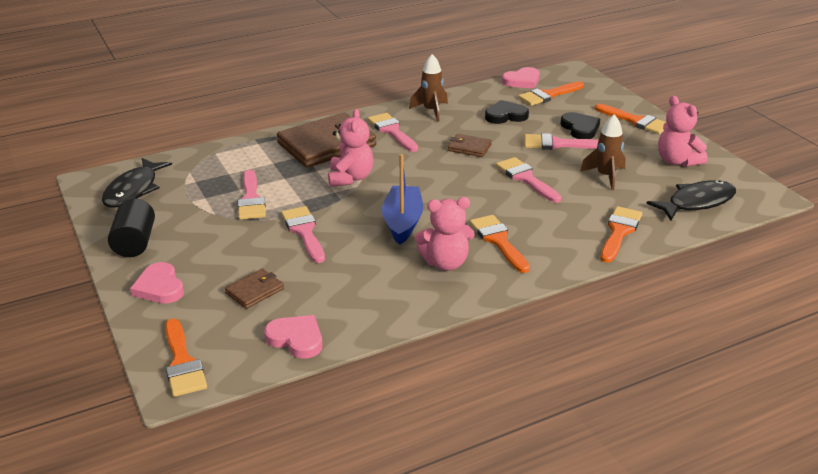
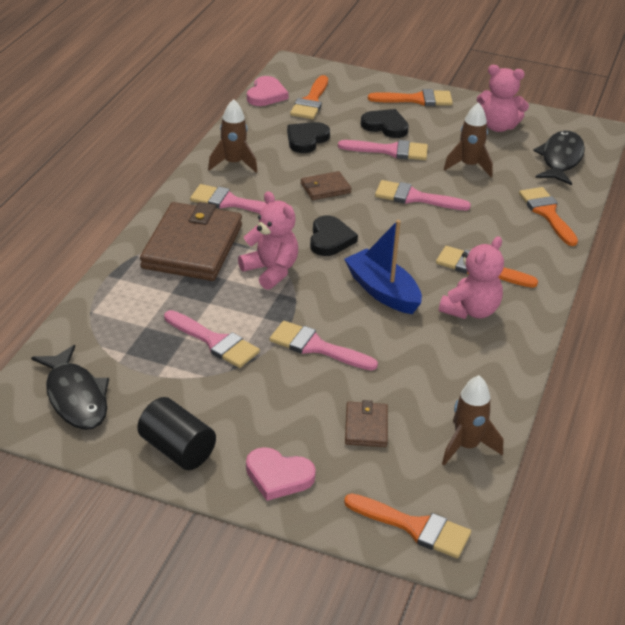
camera: 45 degrees left, 5 degrees up
pink heart [264,315,323,359] -> brown rocket [442,375,503,466]
pink brush [524,133,599,150] -> pink brush turned 135 degrees counterclockwise [338,140,428,160]
none -> black heart [310,215,358,256]

